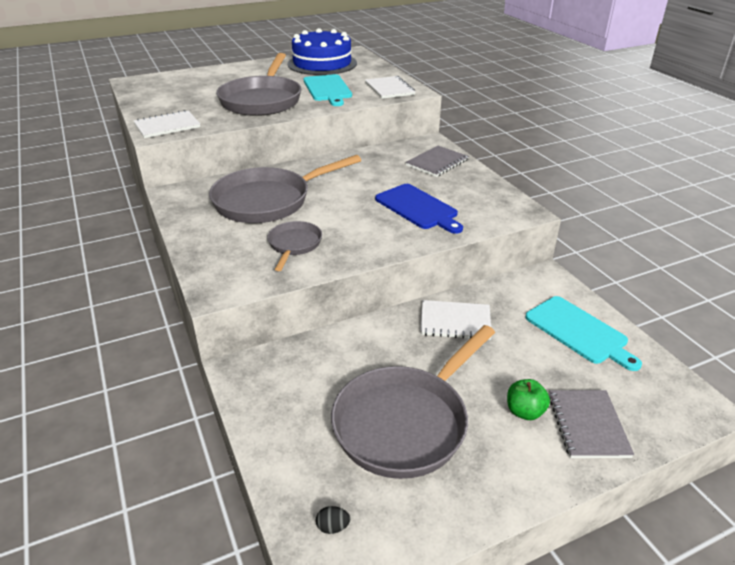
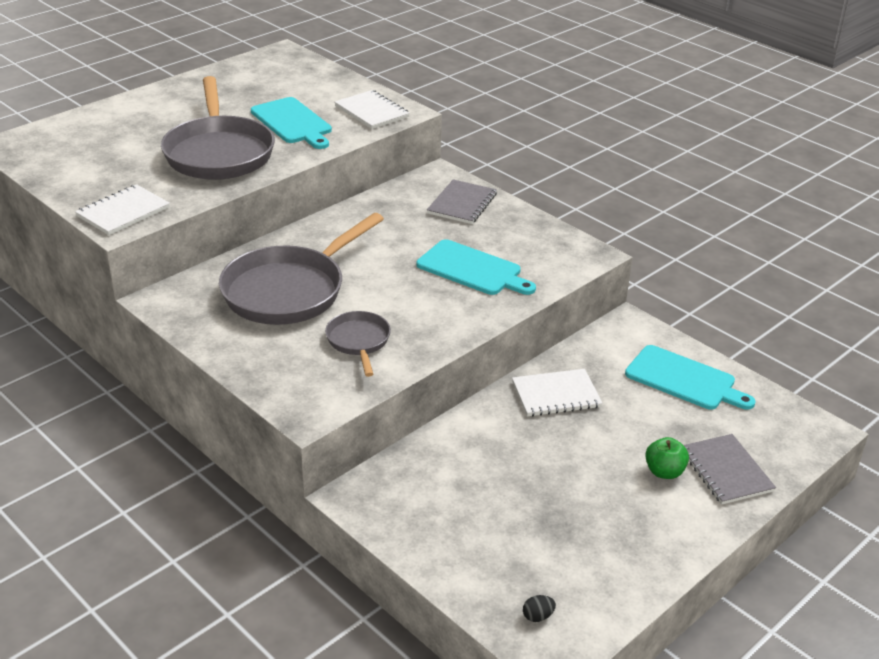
camera: 20 degrees left, 0 degrees up
blue cake [287,28,357,75] -> none
grey pan [331,325,495,479] -> none
blue cutting board [375,184,463,234] -> turquoise cutting board [417,239,536,295]

